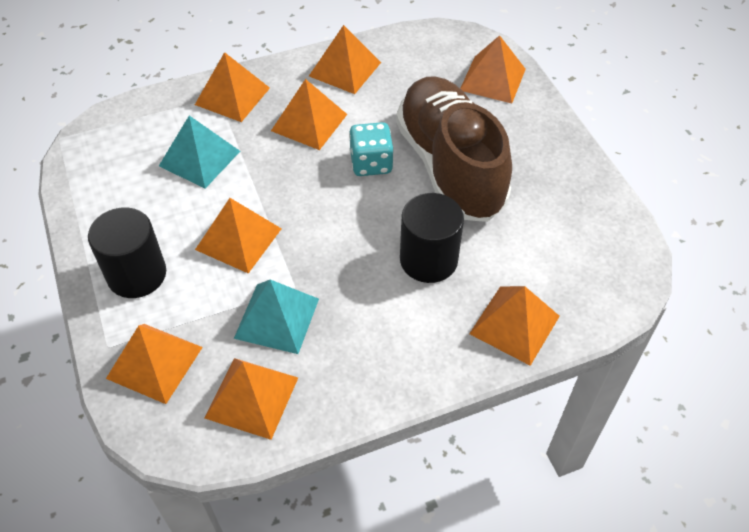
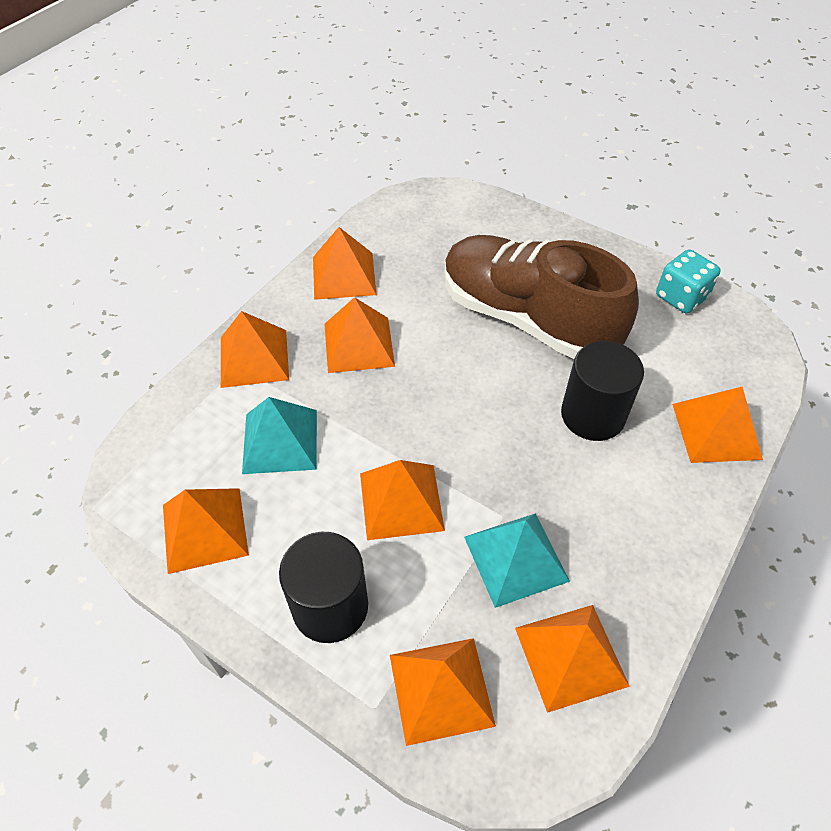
camera: 35 degrees left, 0 degrees up
turquoise dice [349,122,393,176] -> turquoise dice moved to [656,249,721,313]
orange pyramid [460,35,526,104] -> orange pyramid moved to [163,488,249,574]

